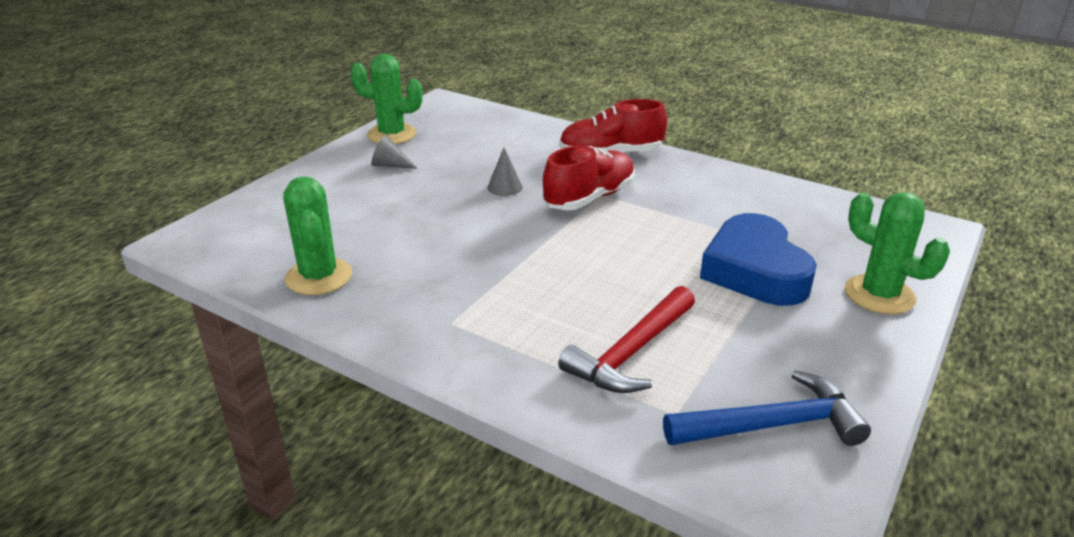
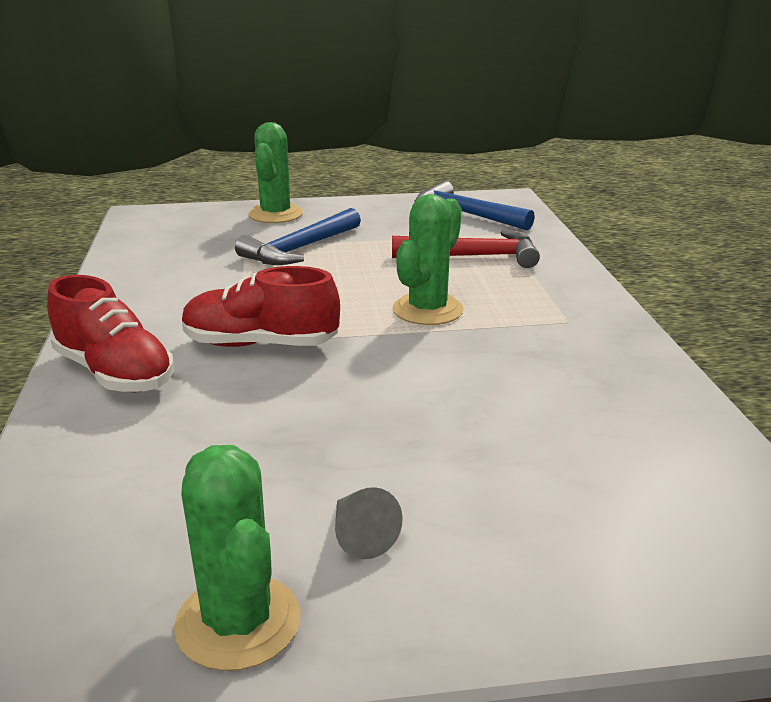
camera: 130 degrees left, 5 degrees down
green cactus [283,177,352,295] -> green cactus moved to [393,194,464,325]
grey cone [487,148,523,196] -> none
blue heart [700,213,817,306] -> blue hammer [235,208,361,265]

